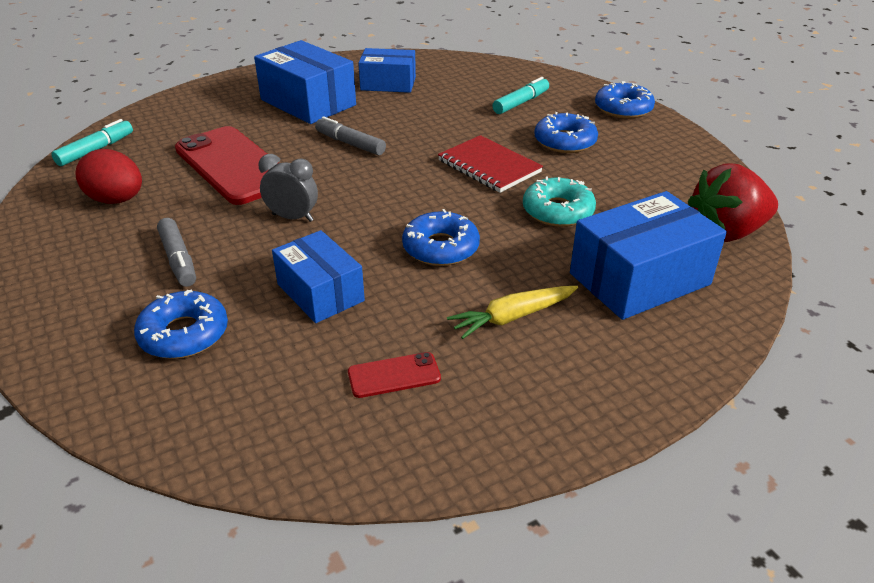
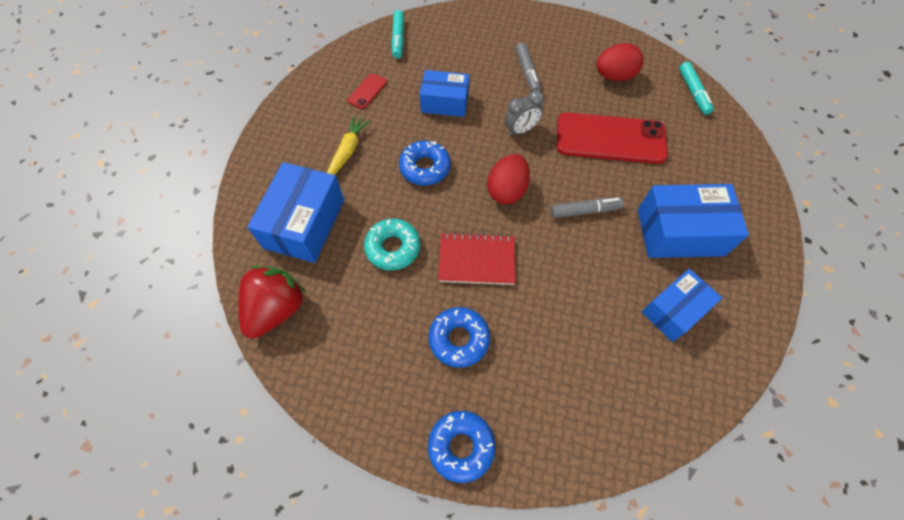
camera: 135 degrees right, 25 degrees up
blue donut [134,289,228,359] -> none
grey marker [157,218,196,287] -> grey marker turned 120 degrees counterclockwise [515,43,541,91]
turquoise marker [492,77,549,114] -> turquoise marker moved to [391,10,404,59]
none -> red egg [487,154,530,205]

